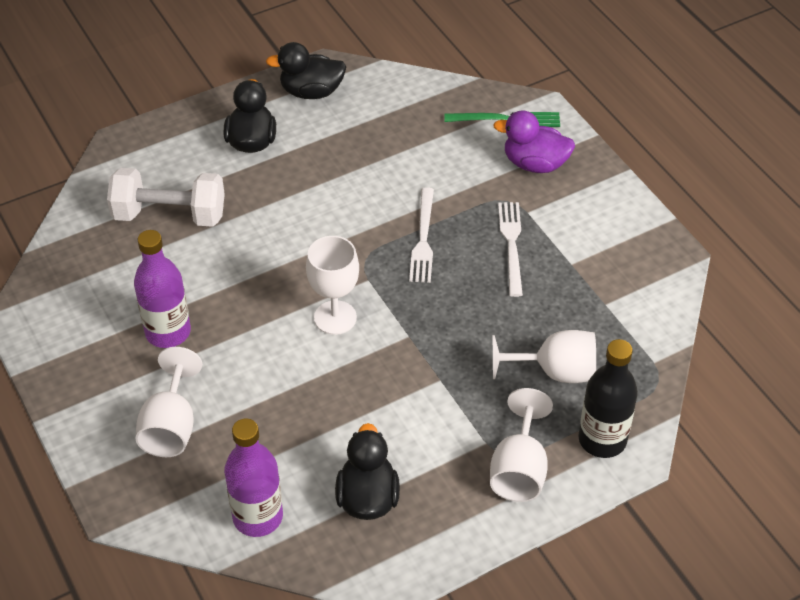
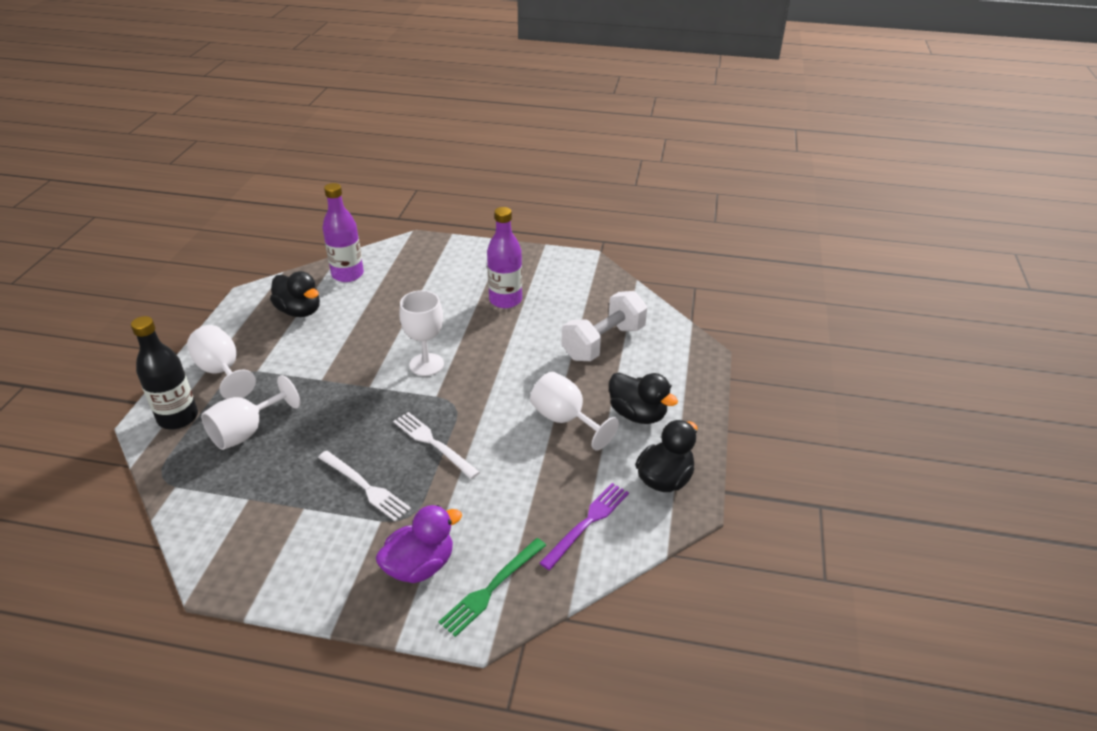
camera: 130 degrees right, 10 degrees down
white goblet [135,347,202,457] -> white goblet moved to [530,372,619,450]
none -> purple fork [540,483,629,570]

